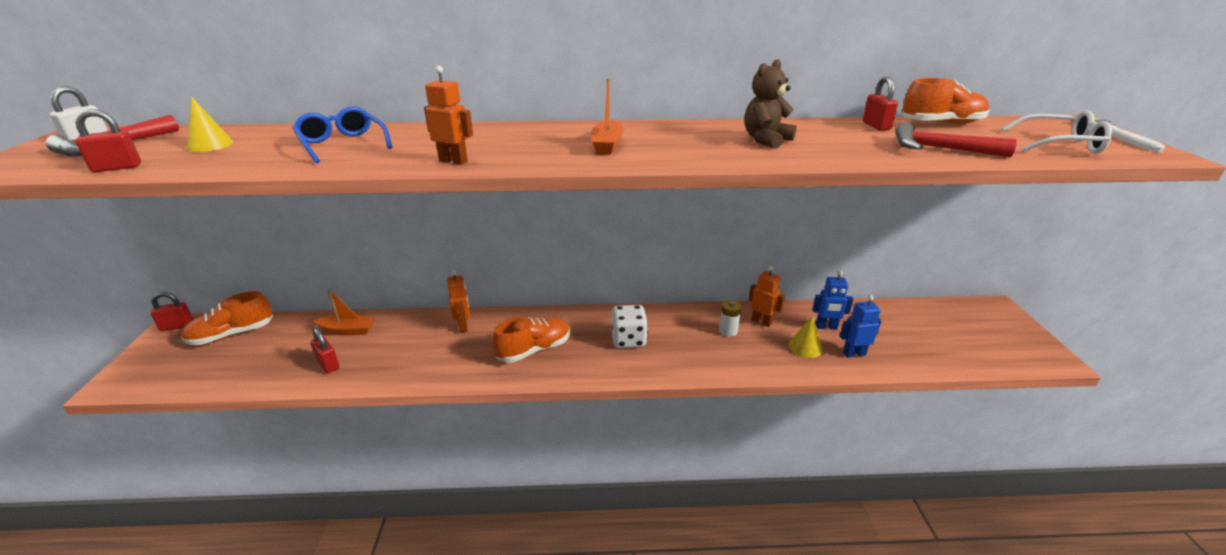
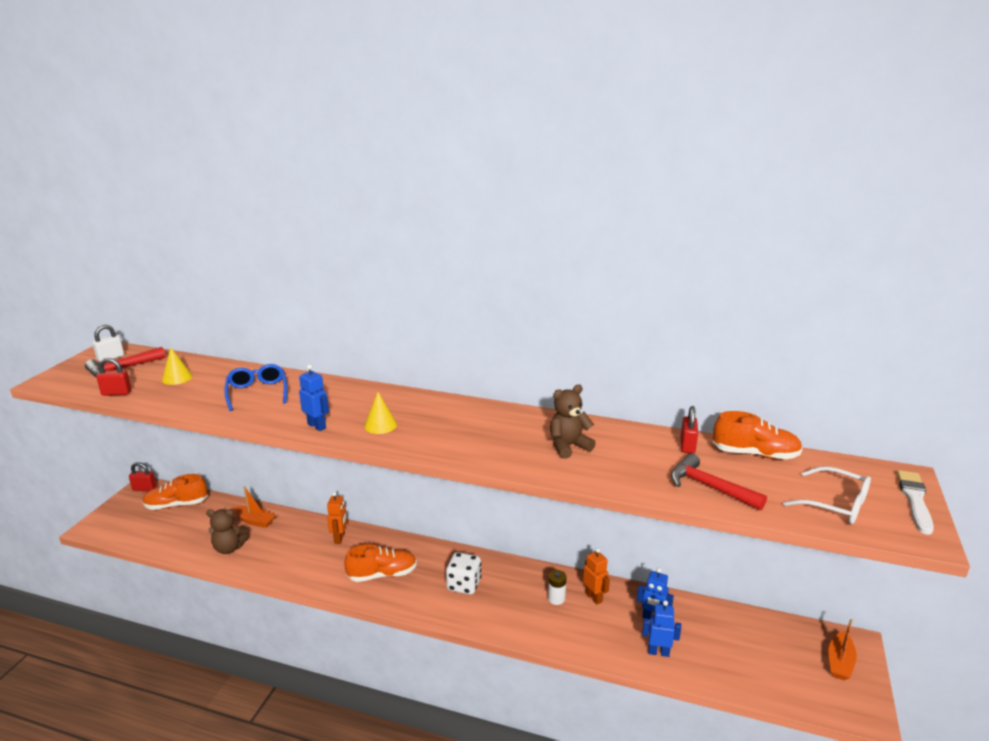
camera: 20 degrees right, 5 degrees down
red padlock [310,328,340,374] -> brown teddy bear [206,509,249,554]
orange robot [424,66,473,165] -> blue robot [299,365,329,431]
orange boat [591,78,624,155] -> orange boat moved to [828,619,857,680]
yellow cone [789,316,823,358] -> yellow cone moved to [364,392,397,434]

